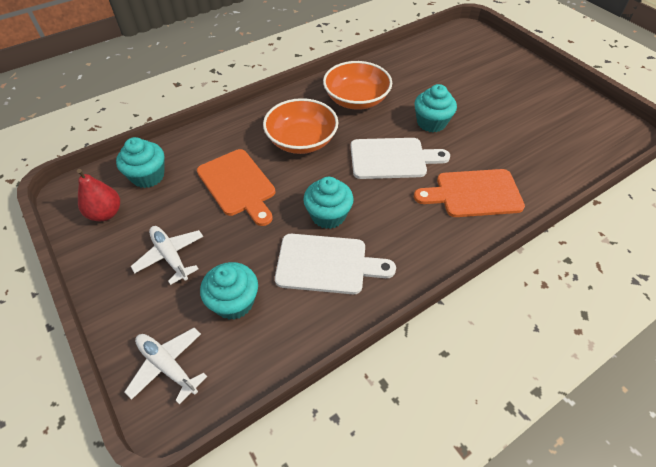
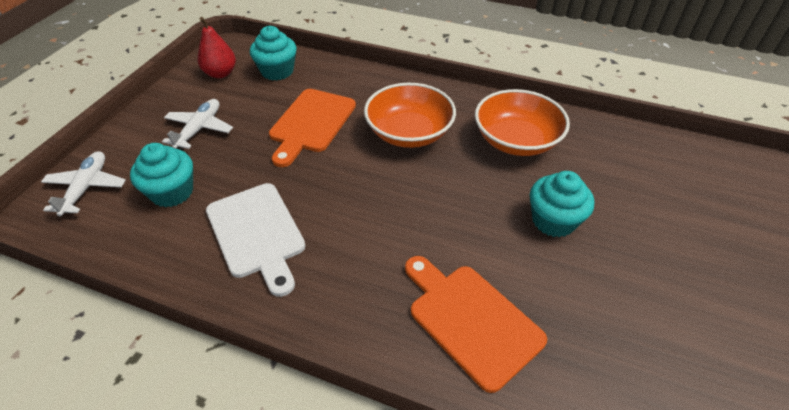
camera: 55 degrees right, 5 degrees down
turquoise cupcake [303,177,353,229] -> none
white cutting board [351,138,450,179] -> none

